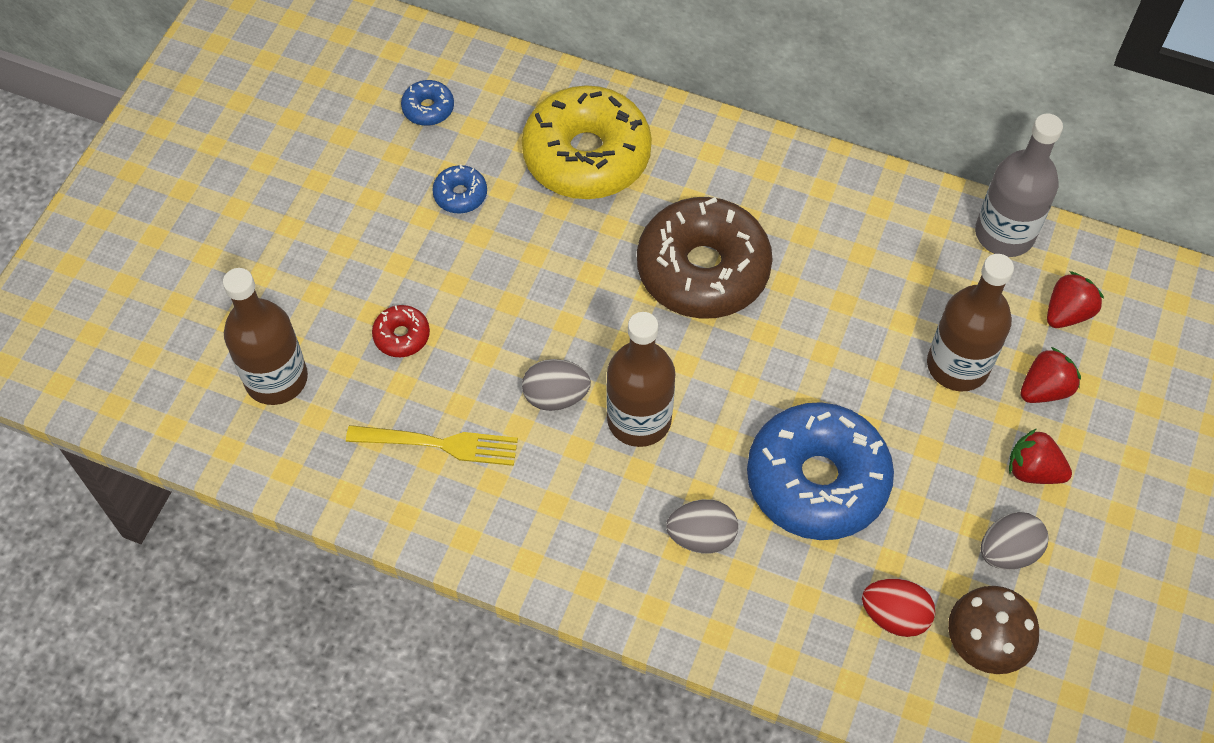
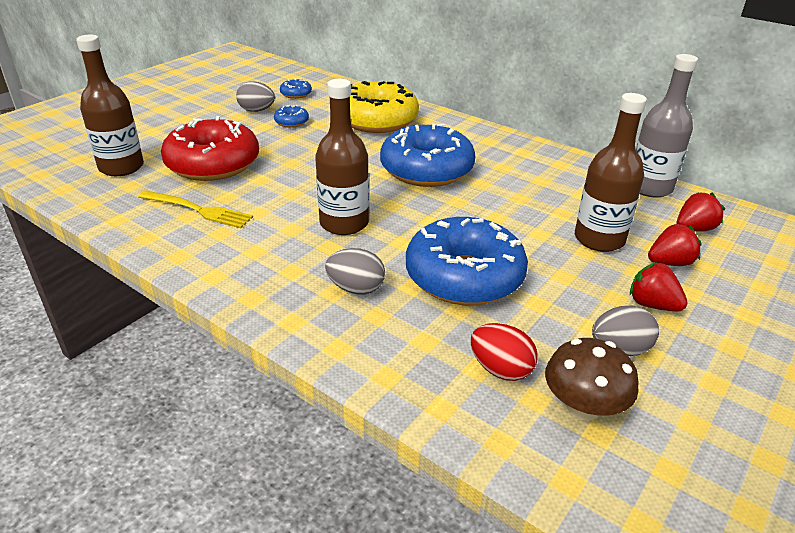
camera: 15 degrees right, 25 degrees down
red donut [372,305,430,357] -> red donut [161,116,259,181], size x2.40
grey egg [522,359,591,411] -> grey egg moved to [236,81,275,112]
brown donut [637,197,773,319] -> blue donut [380,124,475,187]

